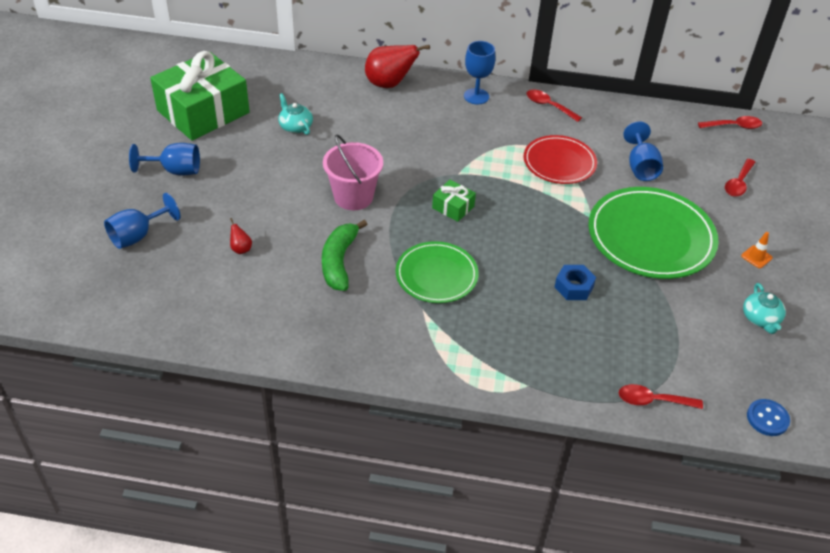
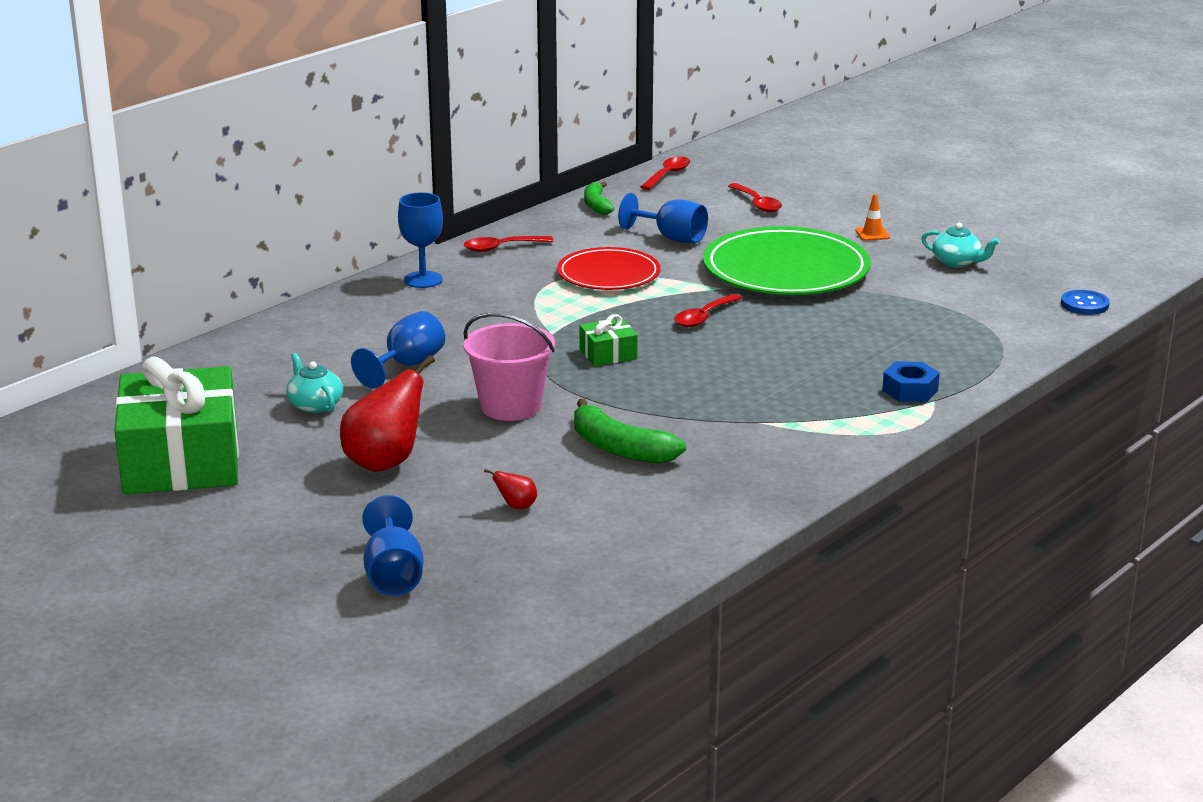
camera: 55 degrees left, 20 degrees down
blue goblet [129,143,200,175] -> blue goblet moved to [351,311,445,389]
turquoise teapot [278,93,313,135] -> turquoise teapot turned 60 degrees clockwise [286,353,343,413]
red pear [365,45,430,88] -> red pear moved to [340,355,435,472]
green plate [395,241,479,303] -> none
blue nut [555,265,596,300] -> blue nut moved to [882,362,940,402]
red spoon [619,384,703,409] -> red spoon moved to [675,294,742,327]
none -> green banana [584,182,614,215]

